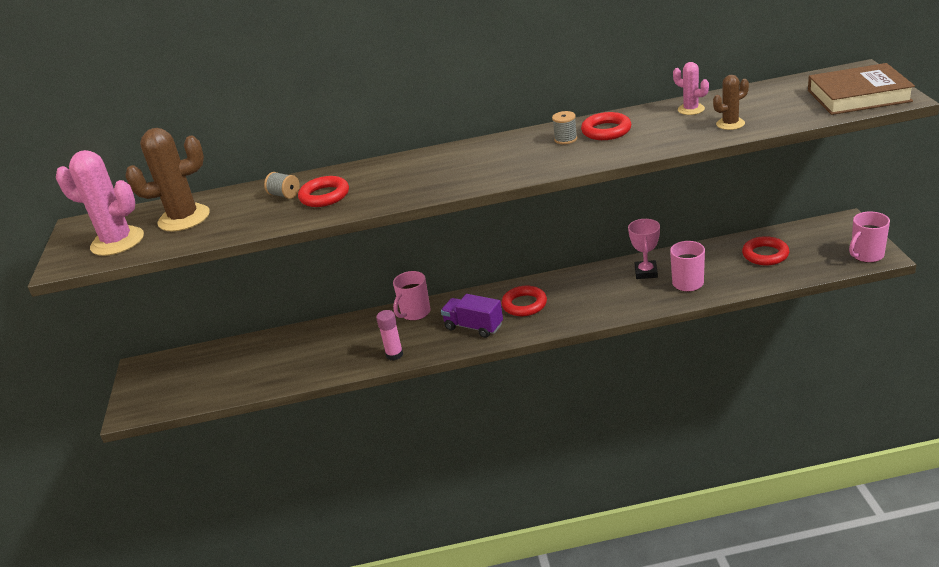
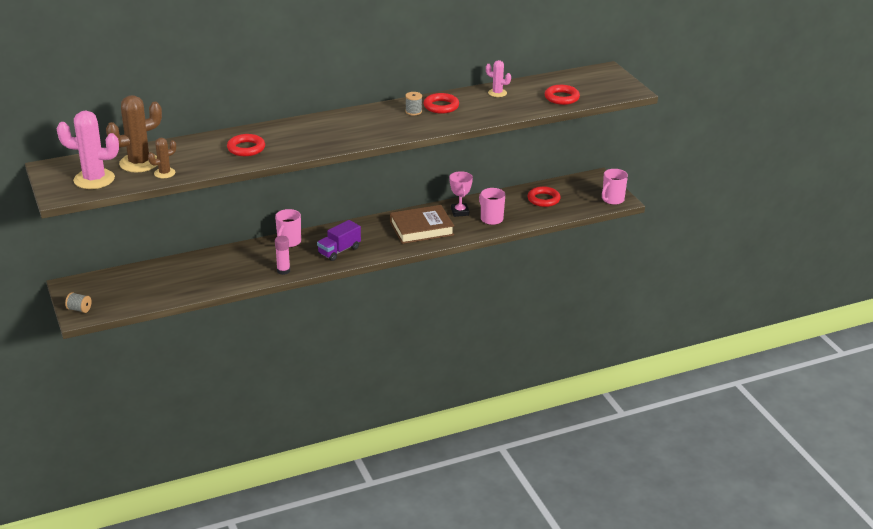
camera: 20 degrees left, 0 degrees up
grey spool [264,172,300,199] -> grey spool moved to [65,292,92,313]
purple truck [441,294,503,338] -> purple truck turned 60 degrees counterclockwise [317,220,361,261]
red ring [501,286,547,316] -> red ring moved to [545,85,580,105]
brown cactus [713,75,749,130] -> brown cactus moved to [148,138,176,178]
brown book [808,63,915,115] -> brown book moved to [390,205,454,244]

